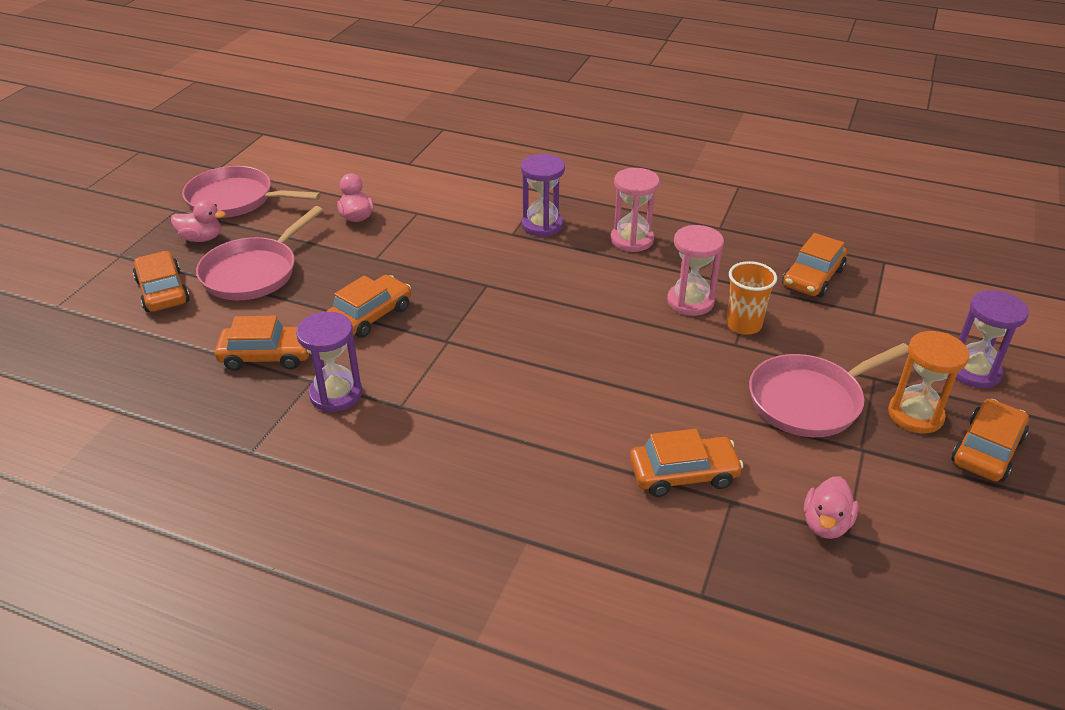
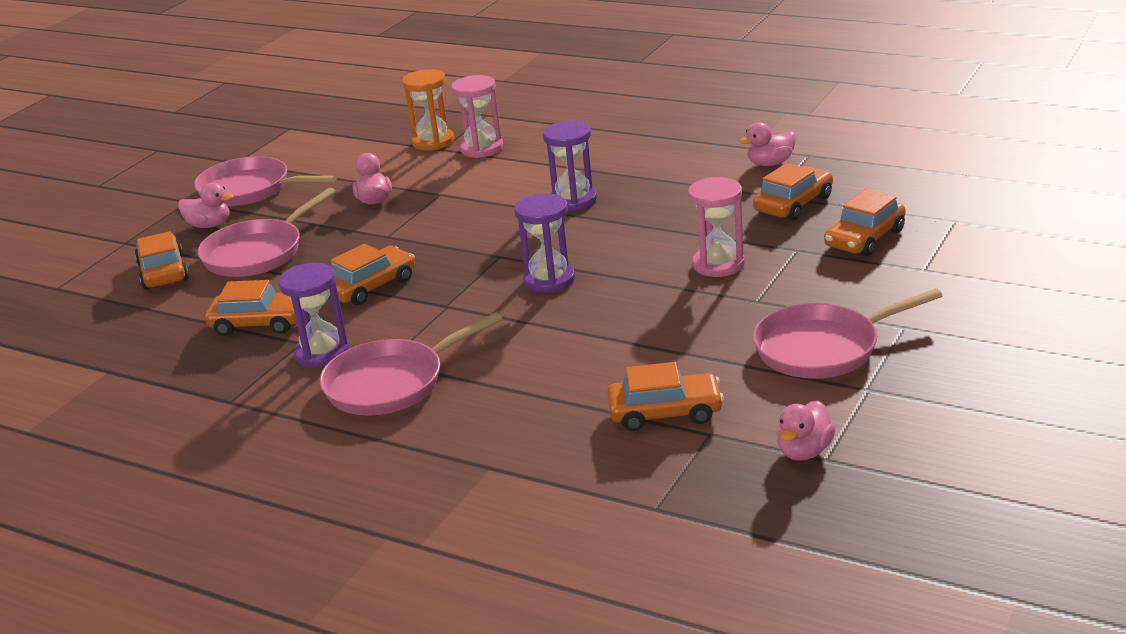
camera: 10 degrees right, 10 degrees down
pink hourglass [611,168,660,252] -> pink hourglass moved to [451,75,503,158]
orange cup [726,261,777,335] -> none
orange hourglass [888,331,969,434] -> orange hourglass moved to [402,69,454,150]
orange car [951,399,1029,482] -> orange car moved to [753,163,833,220]
purple hourglass [956,290,1029,388] -> purple hourglass moved to [514,193,575,293]
none -> pink pan [320,312,502,416]
none -> pink duck [739,122,796,166]

